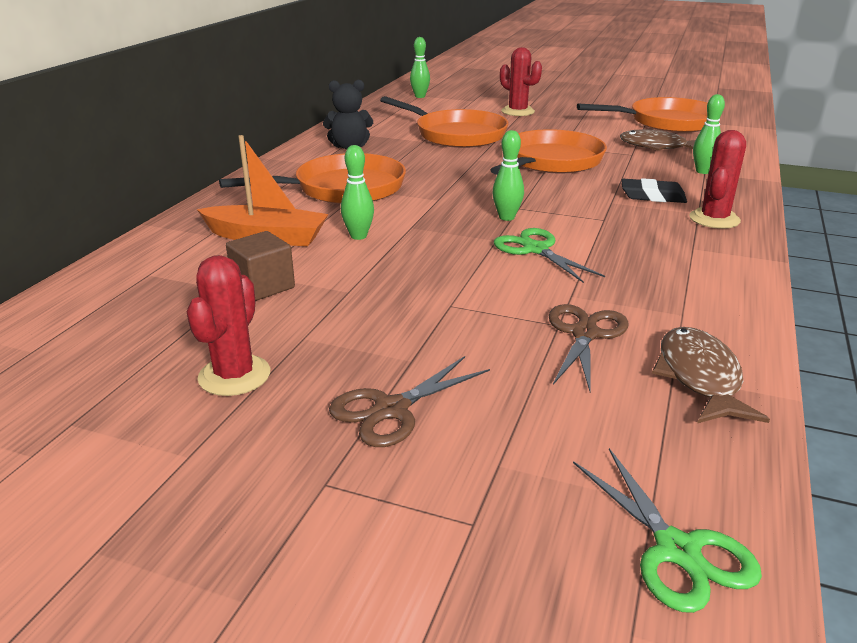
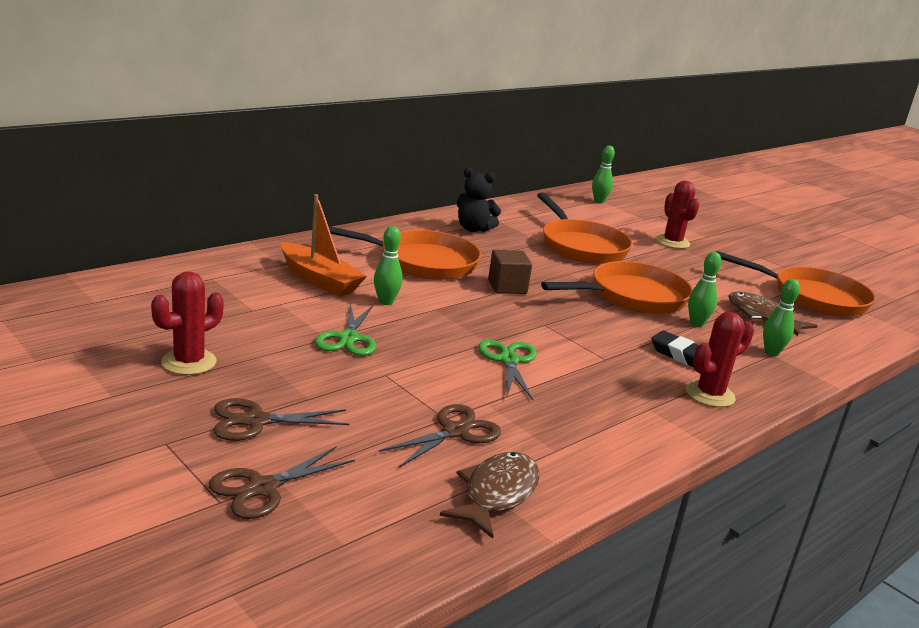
camera: 25 degrees right, 5 degrees down
brown cube [226,231,295,301] -> brown cube moved to [488,250,532,294]
green bowling pin [492,130,524,221] -> green bowling pin moved to [688,252,721,327]
green scissors [573,448,762,613] -> green scissors moved to [315,303,376,356]
none -> brown scissors [209,447,355,519]

